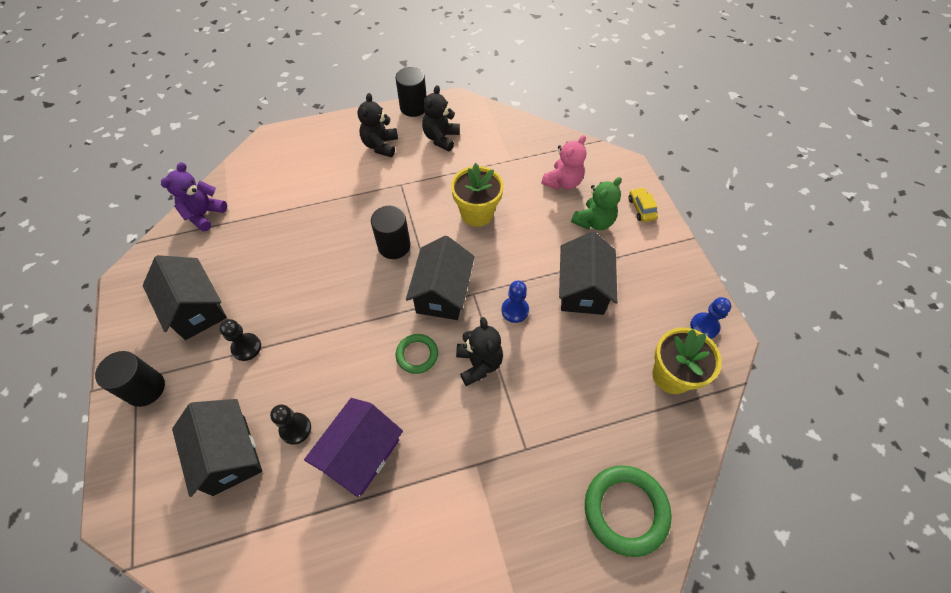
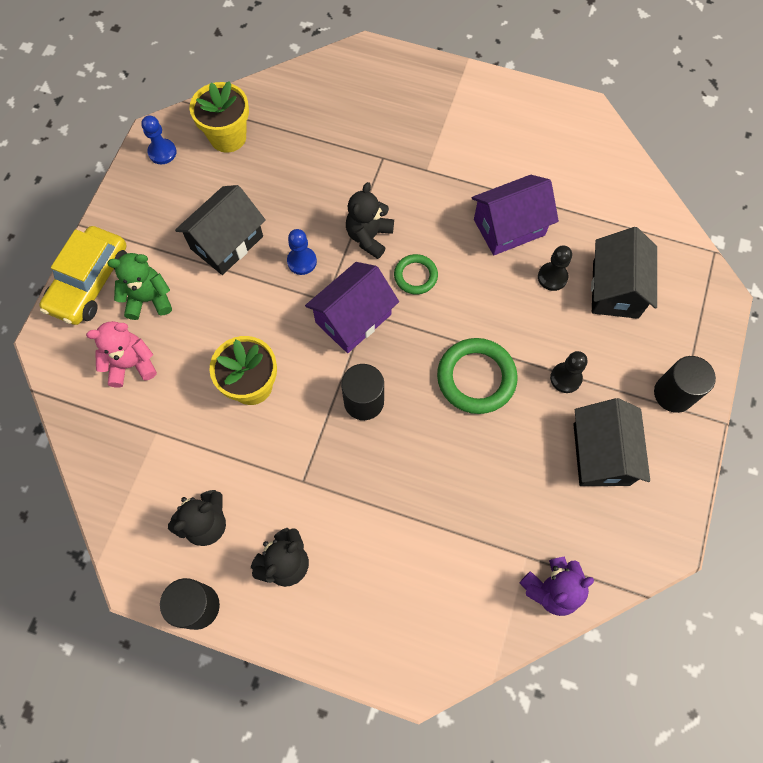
camera: 145 degrees left, 10 degrees up
black house [406,236,475,320] -> purple house [305,262,399,353]
green ring [585,465,672,557] -> green ring moved to [437,338,518,414]
yellow car [629,187,658,222] -> yellow car [39,226,127,325], size x2.12

